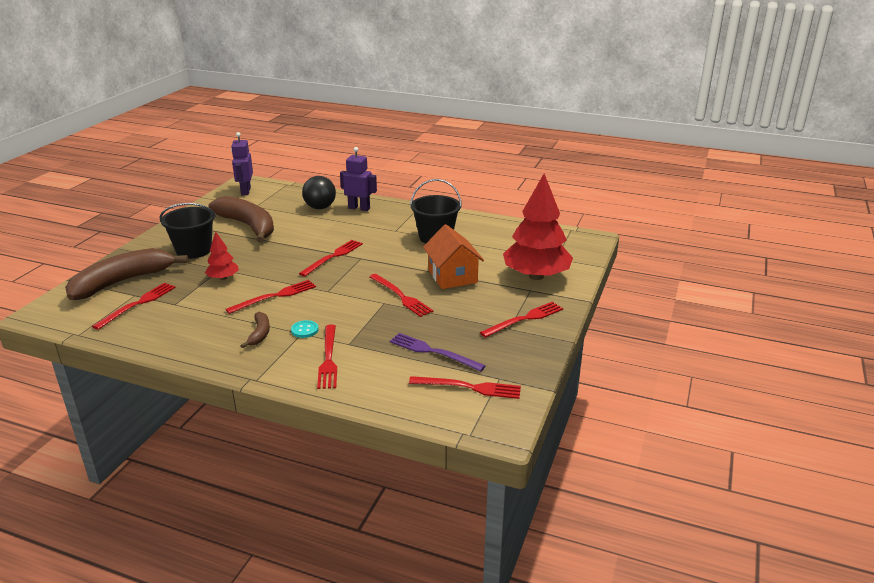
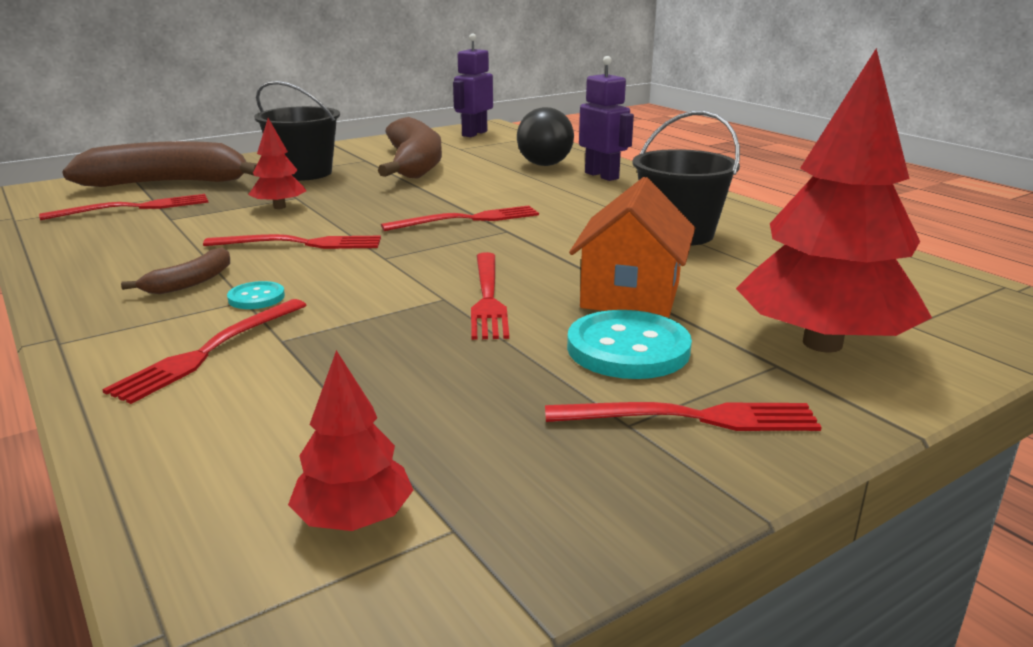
camera: 35 degrees right, 5 degrees down
purple fork [389,333,486,372] -> none
red fork [409,376,521,399] -> red tree [288,350,413,531]
none -> turquoise button [567,310,692,379]

